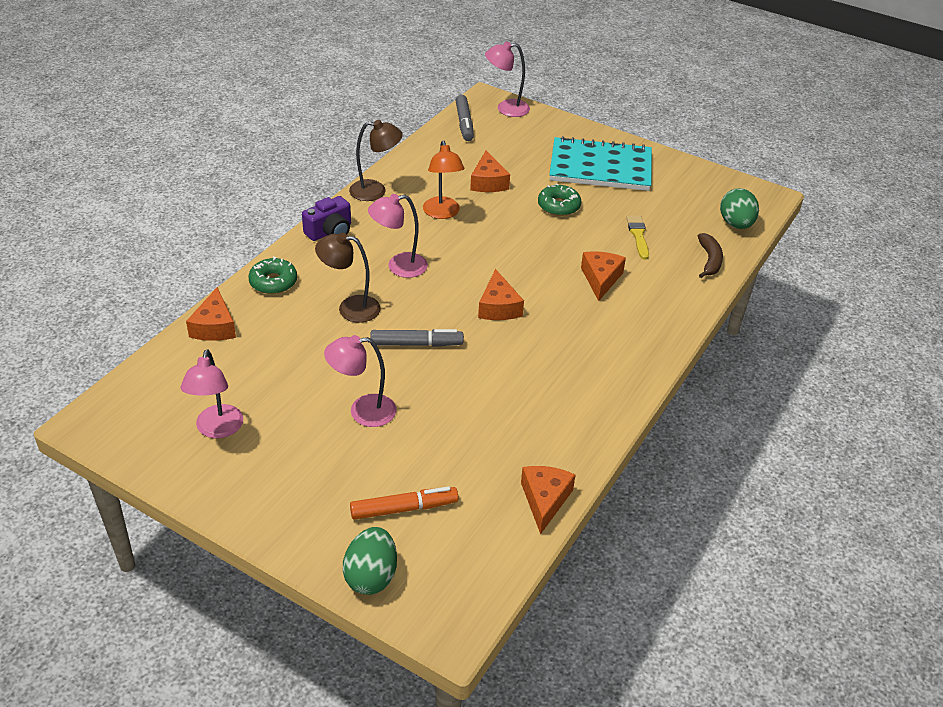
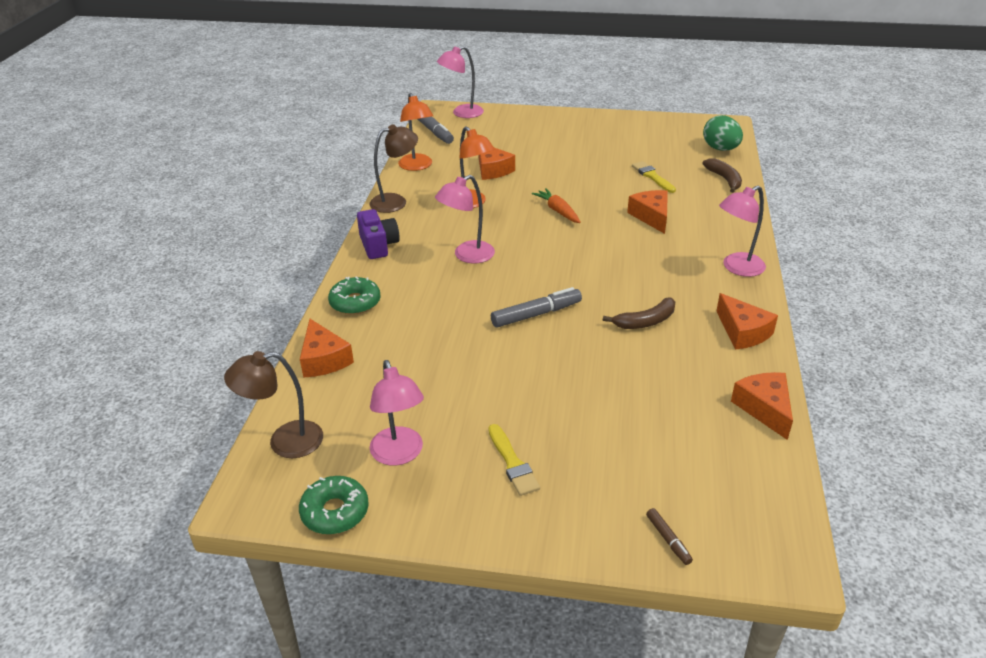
camera: 20 degrees left, 5 degrees down
purple camera [302,196,351,241] -> purple camera turned 45 degrees counterclockwise [357,209,400,259]
brown lamp [315,233,381,323] -> brown lamp moved to [224,351,323,458]
pink lamp [324,335,396,427] -> pink lamp moved to [719,186,766,277]
green egg [343,527,397,595] -> brown marker [646,508,693,565]
orange marker [350,486,458,520] -> none
orange cheese [478,269,524,320] -> orange cheese moved to [716,293,778,349]
green donut [538,183,581,216] -> green donut moved to [299,476,369,534]
turquoise notebook [549,136,652,191] -> none
none -> orange lamp [398,93,433,171]
none -> yellow brush [488,424,540,496]
none -> orange carrot [532,188,581,223]
none -> brown banana [603,297,675,329]

